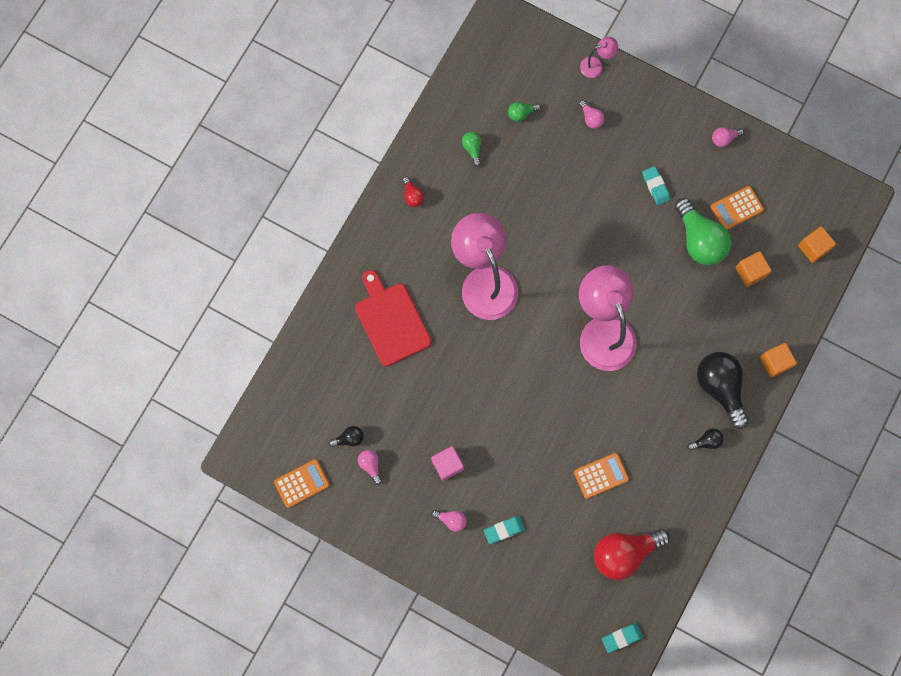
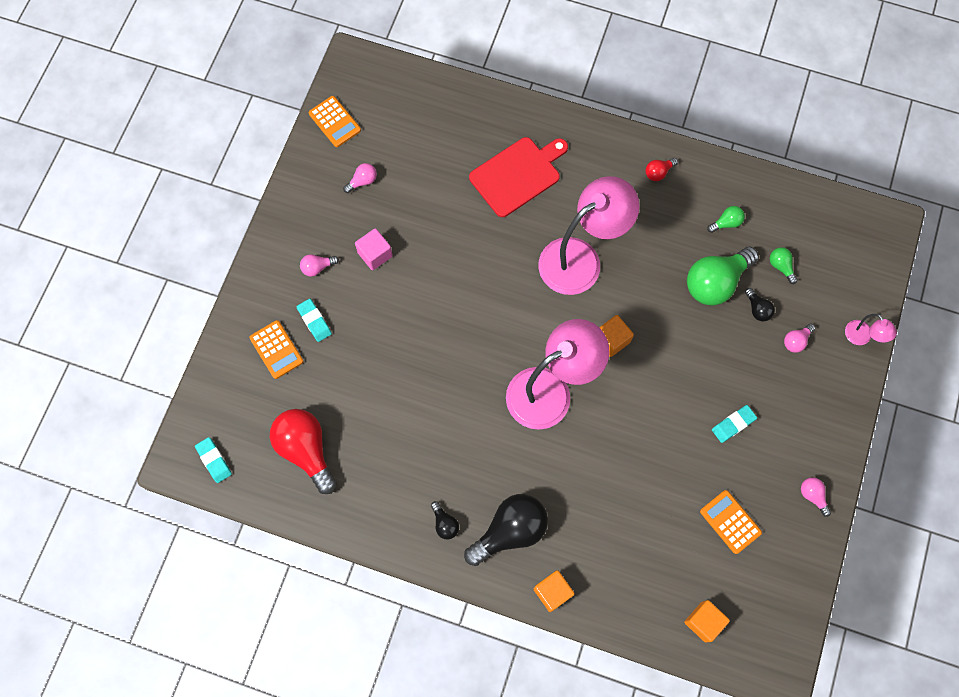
camera: 80 degrees right, 5 degrees down
black light bulb [329,426,364,447] -> black light bulb moved to [745,288,775,321]
pink light bulb [431,510,467,532] -> pink light bulb turned 60 degrees clockwise [300,254,339,277]
orange calculator [574,453,629,499] -> orange calculator moved to [249,320,304,379]
green light bulb [675,198,731,265] -> green light bulb moved to [687,247,759,305]
orange cube [735,251,772,287] -> orange cube moved to [599,315,634,357]

